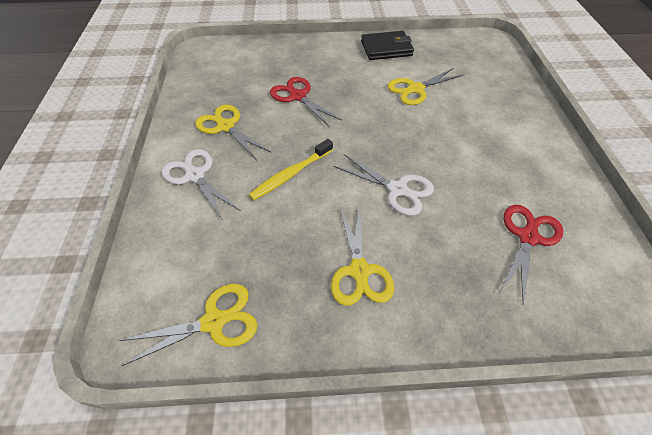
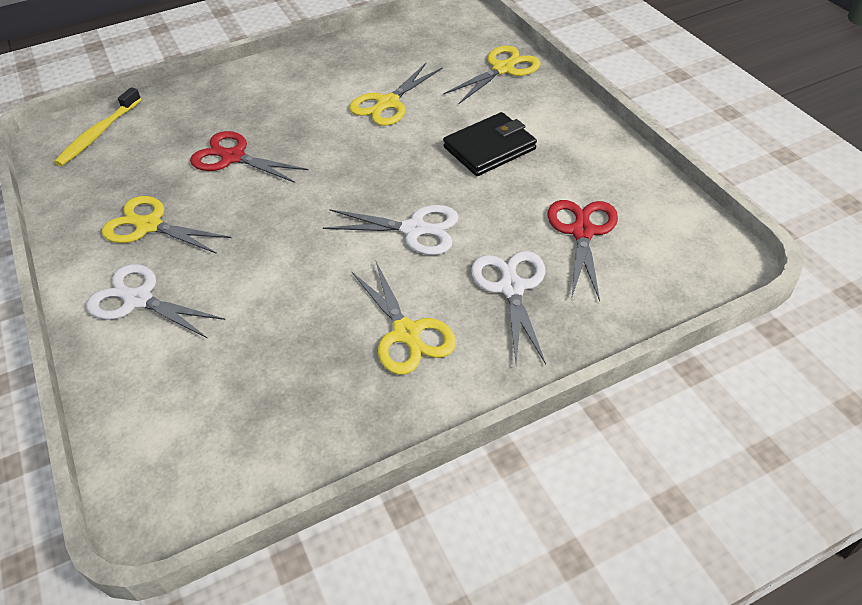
camera: 20 degrees left, 5 degrees down
yellow scissors [119,284,258,366] -> yellow scissors moved to [443,45,540,104]
yellow toothbrush [249,139,333,200] -> yellow toothbrush moved to [54,87,141,166]
black wallet [361,31,414,60] -> black wallet moved to [443,112,537,176]
none -> white scissors [471,251,546,364]

